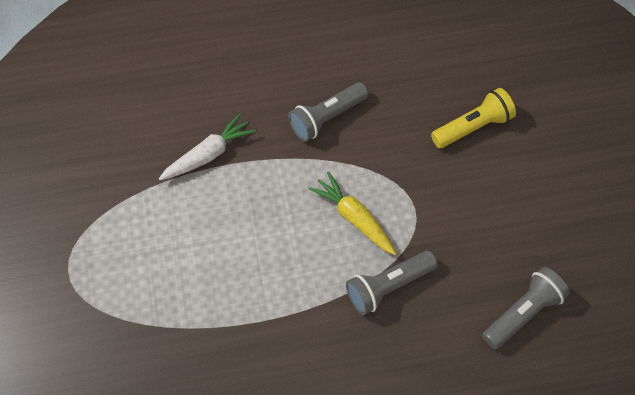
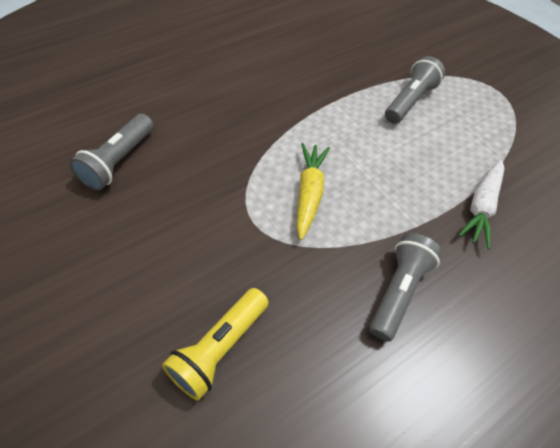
camera: 150 degrees right, 5 degrees down
yellow carrot [308,171,397,255] -> yellow carrot turned 105 degrees counterclockwise [297,143,330,240]
grey flashlight [346,251,438,315] -> grey flashlight moved to [385,56,445,124]

